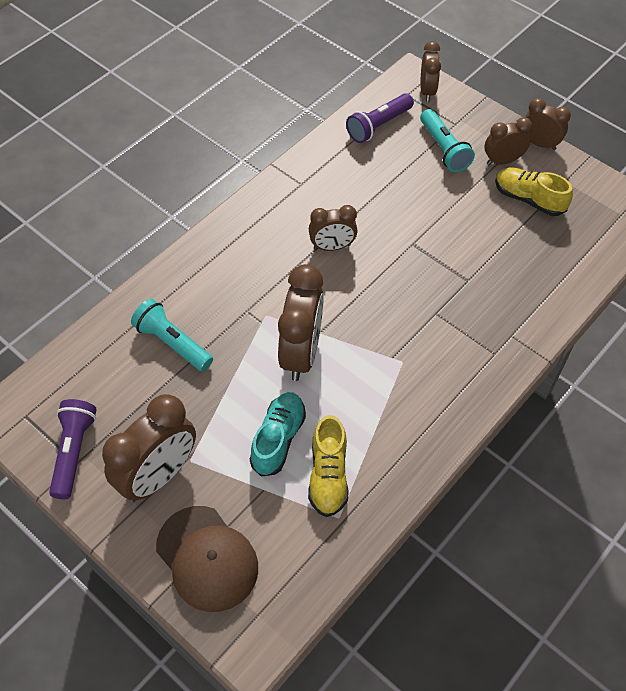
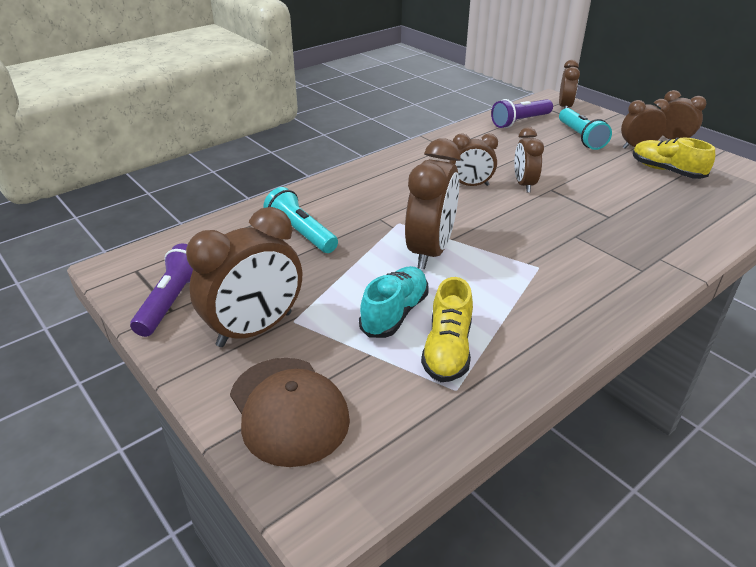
camera: 10 degrees right, 20 degrees down
none -> brown clock [514,127,544,192]

